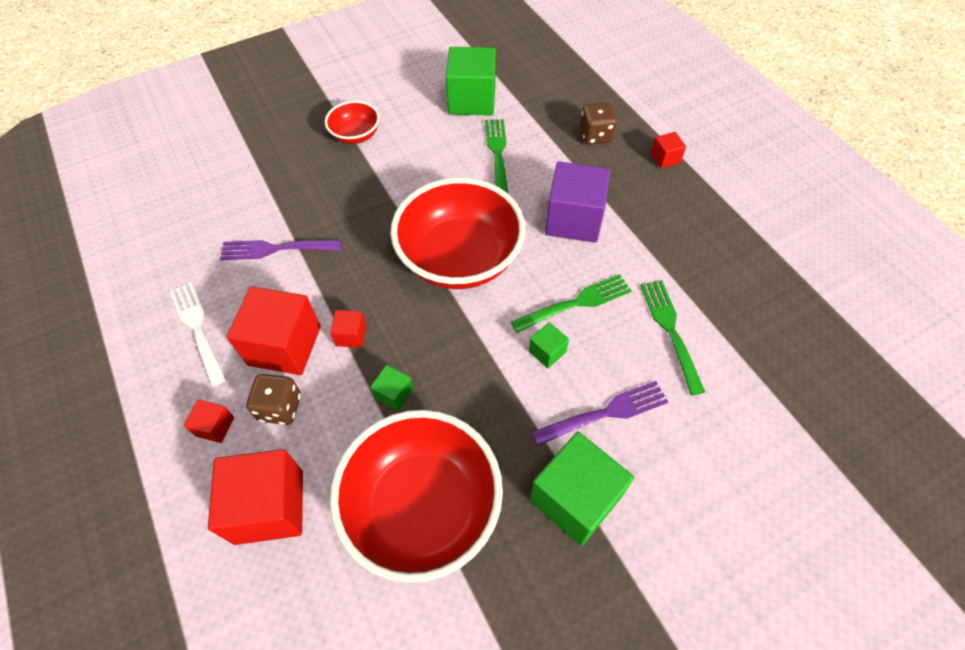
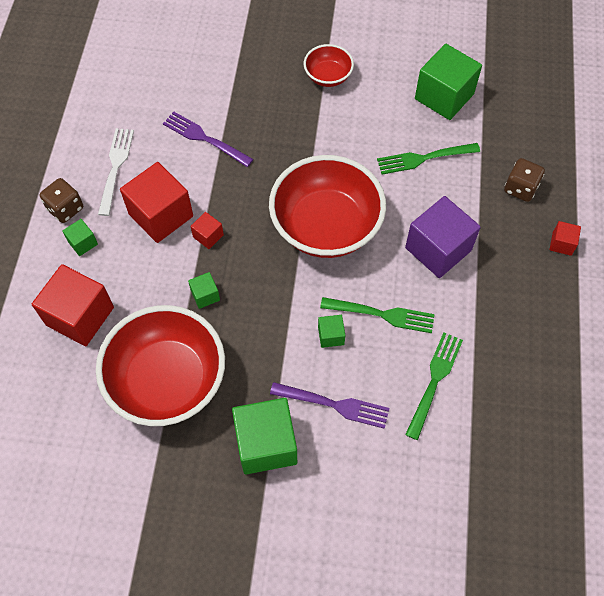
camera: 35 degrees right, 5 degrees up
red cube [184,399,234,443] -> green cube [62,219,98,256]
brown dice [246,374,301,425] -> brown dice moved to [39,178,83,223]
green fork [485,119,508,193] -> green fork turned 135 degrees counterclockwise [377,143,480,175]

